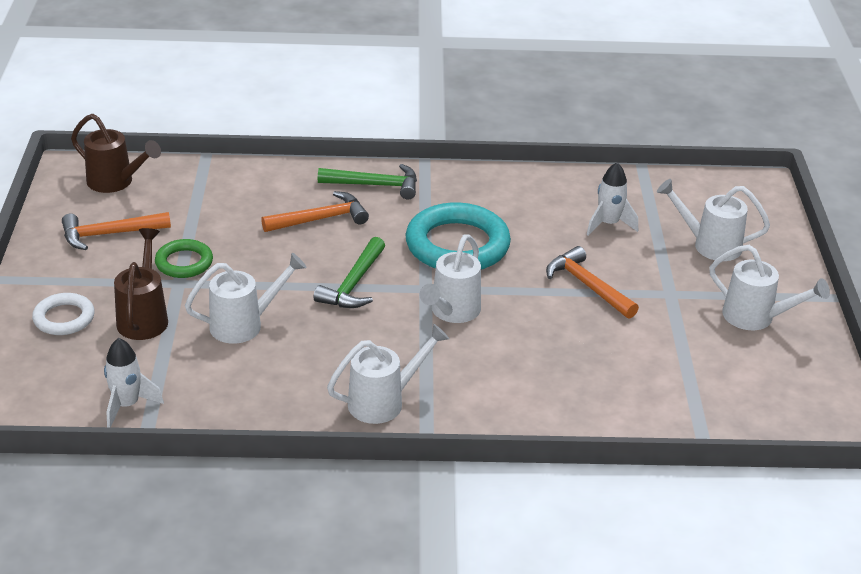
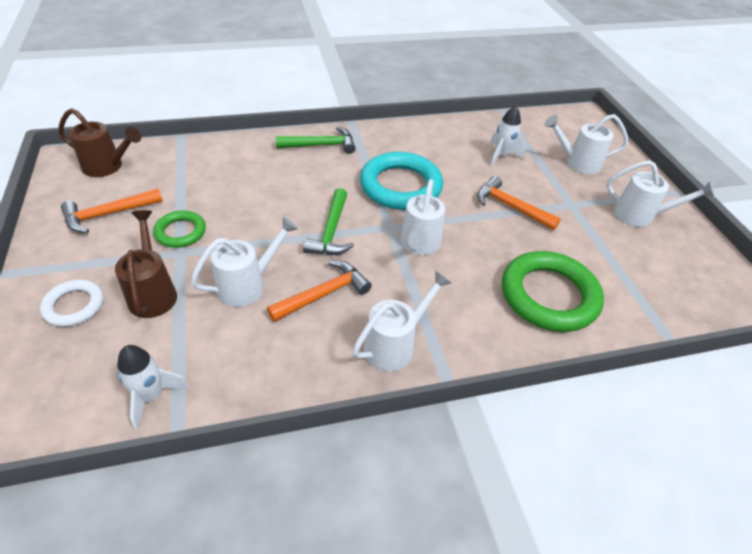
camera: 15 degrees left, 10 degrees up
orange hammer [261,191,369,232] -> orange hammer moved to [267,260,372,322]
none -> green ring [502,251,604,332]

